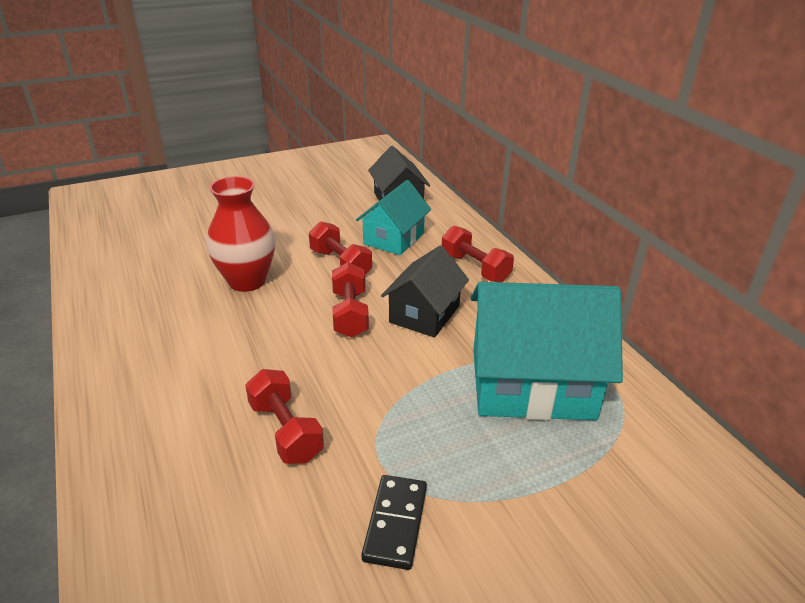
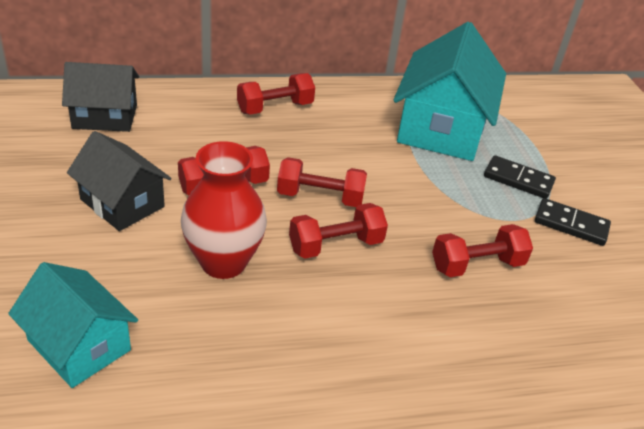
camera: 80 degrees left, 5 degrees up
turquoise house [356,180,431,255] -> turquoise house moved to [8,262,138,388]
black house [381,245,469,338] -> black house moved to [67,131,171,231]
none -> red dumbbell [289,203,388,259]
none -> black domino [484,155,556,199]

